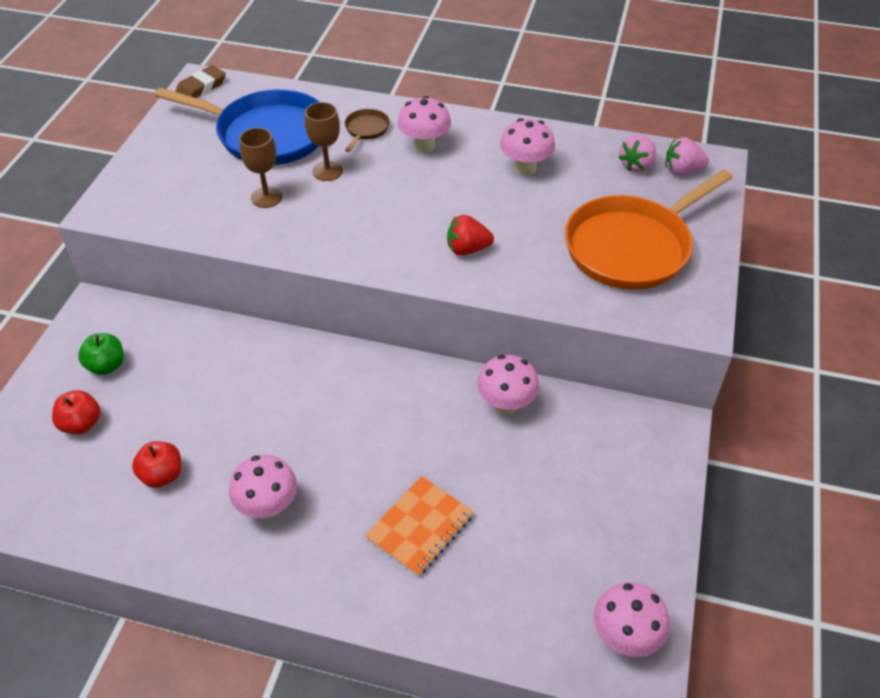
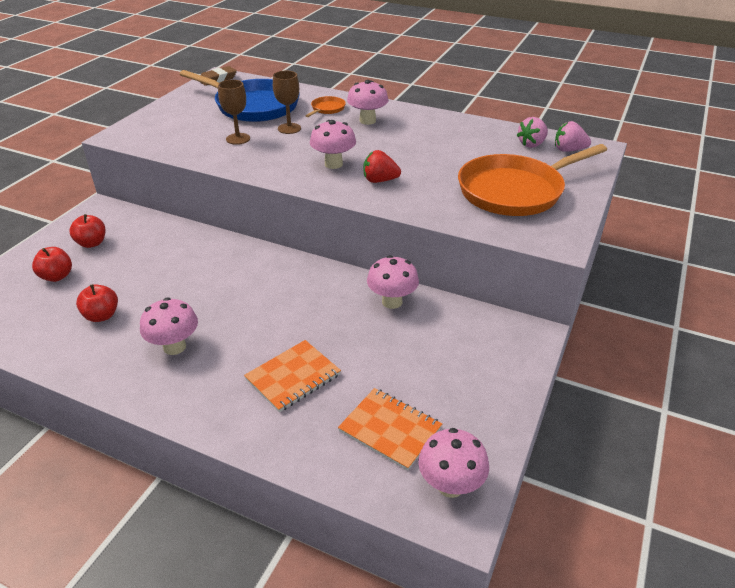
camera: 10 degrees right, 10 degrees down
green apple [78,333,124,375] -> red apple [69,214,106,248]
brown pan [345,109,390,152] -> orange pan [305,96,346,117]
pink mushroom [500,118,555,176] -> pink mushroom moved to [310,120,356,169]
none -> orange notebook [338,388,442,471]

